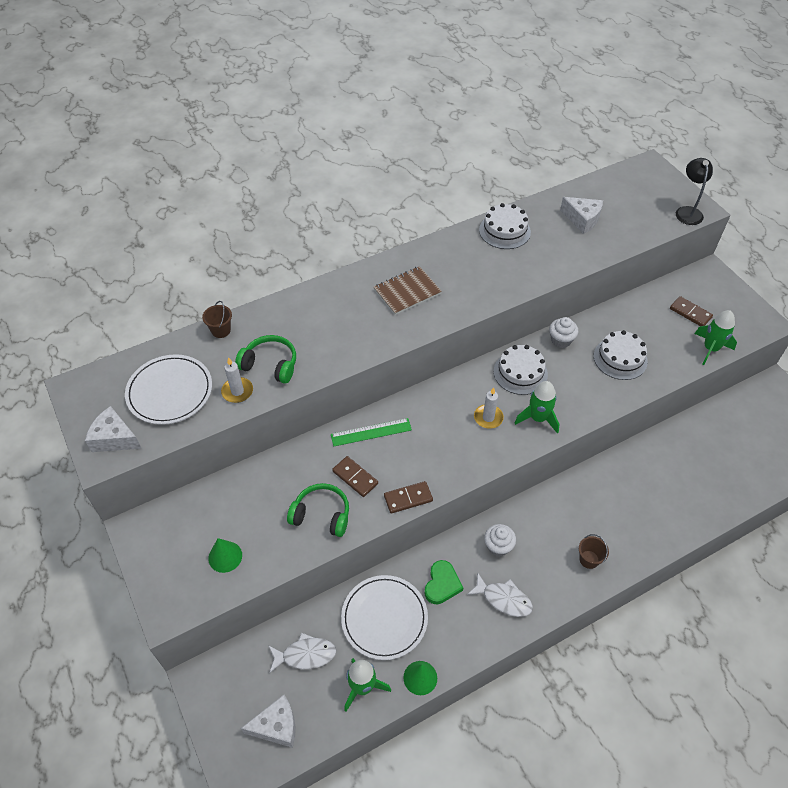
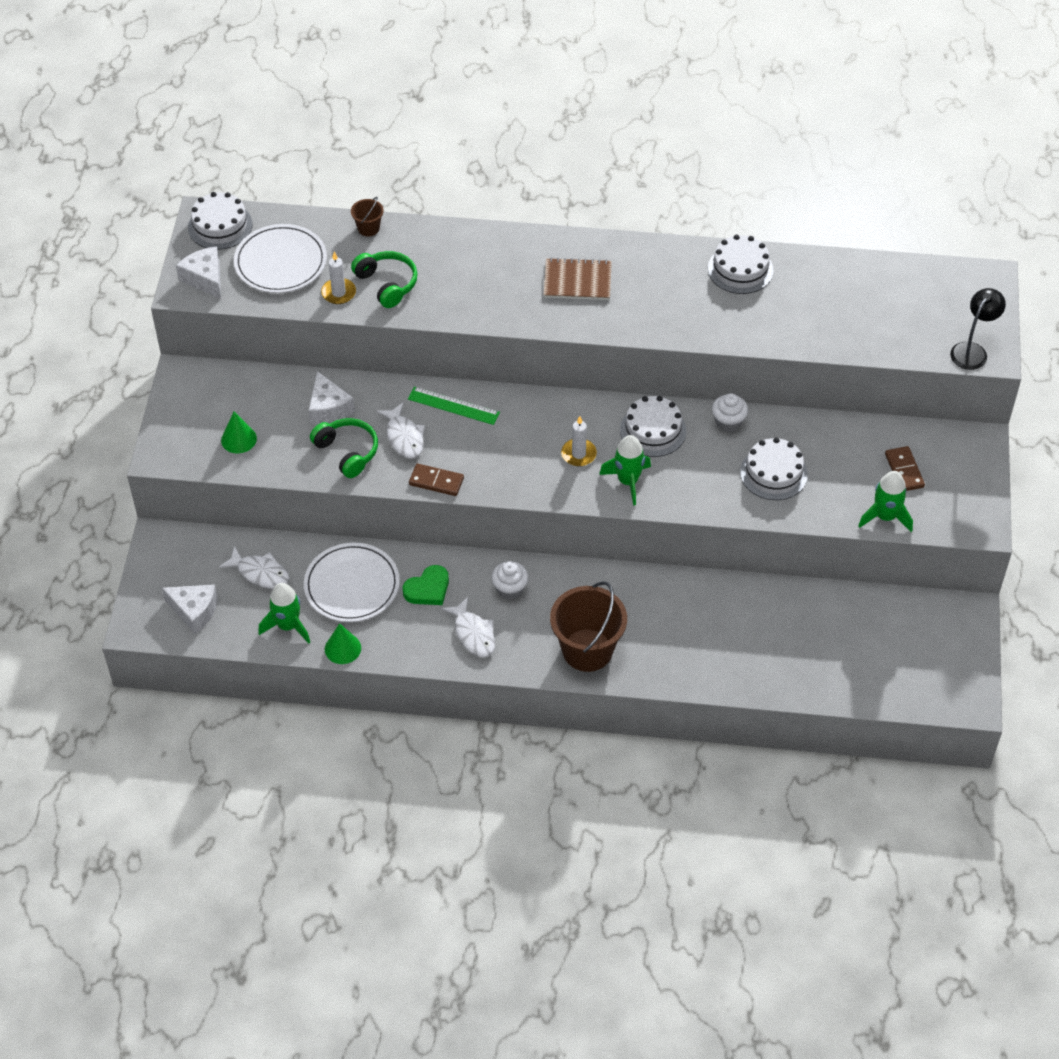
camera: 35 degrees right, 0 degrees up
brown domino [332,456,378,497] -> white fish [376,402,425,459]
white cheese [560,197,603,234] -> white cheese moved to [308,371,355,425]
brown bucket [579,534,609,569] -> brown bucket [550,581,627,672], size x2.18
none -> white cake [188,192,252,250]

